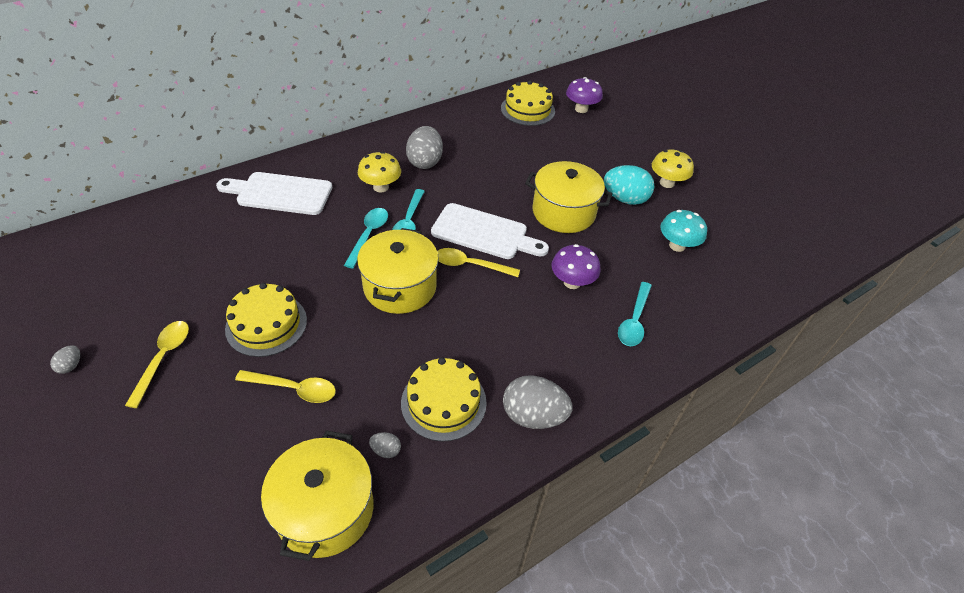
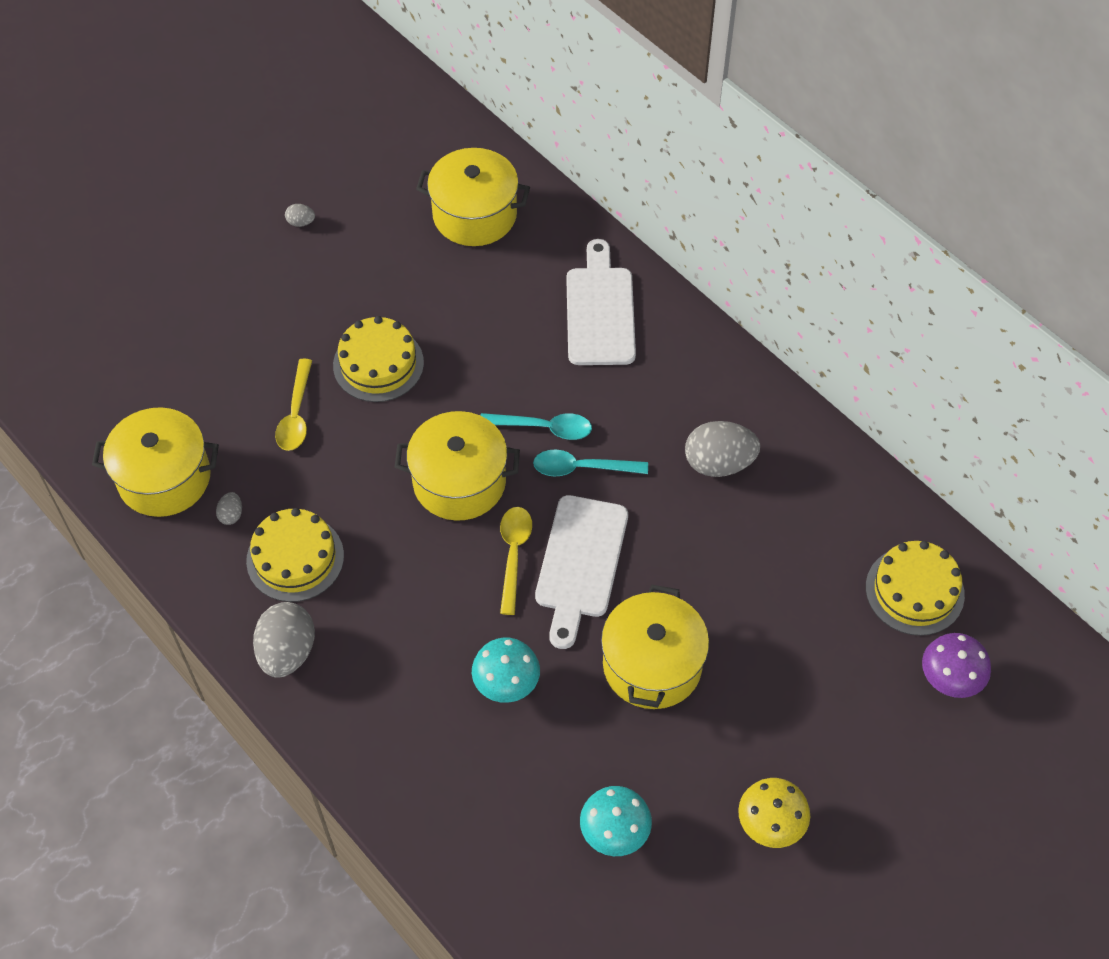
camera: 85 degrees right, 10 degrees up
yellow spoon [125,321,189,408] -> none
yellow mushroom [358,151,401,192] -> none
purple mushroom [551,244,600,289] -> turquoise mushroom [472,638,540,703]
turquoise egg [604,165,655,205] -> none
turquoise spoon [618,282,652,346] -> none
none -> yellow pot [416,148,530,246]

